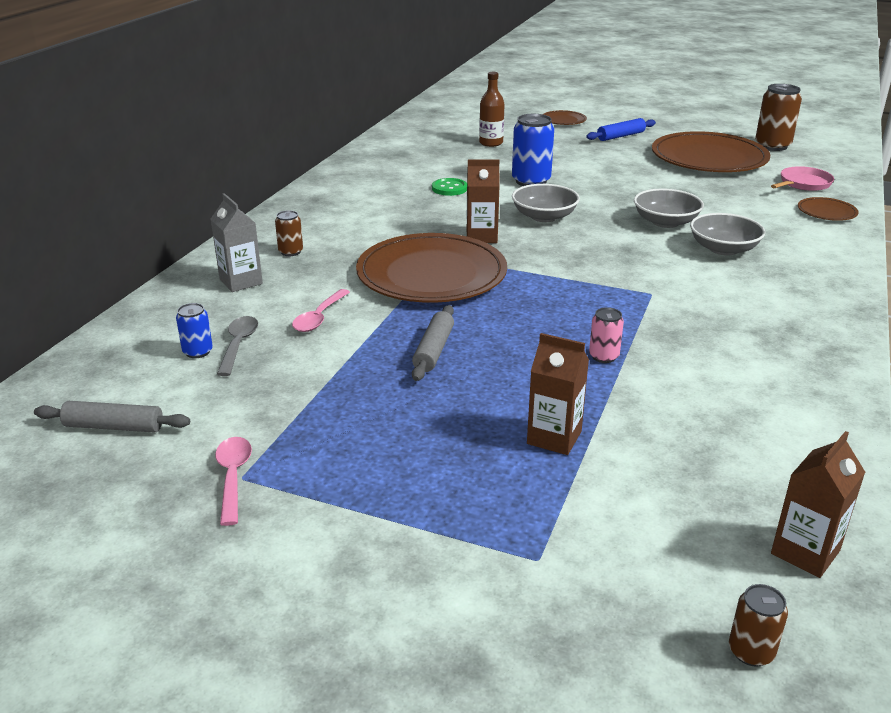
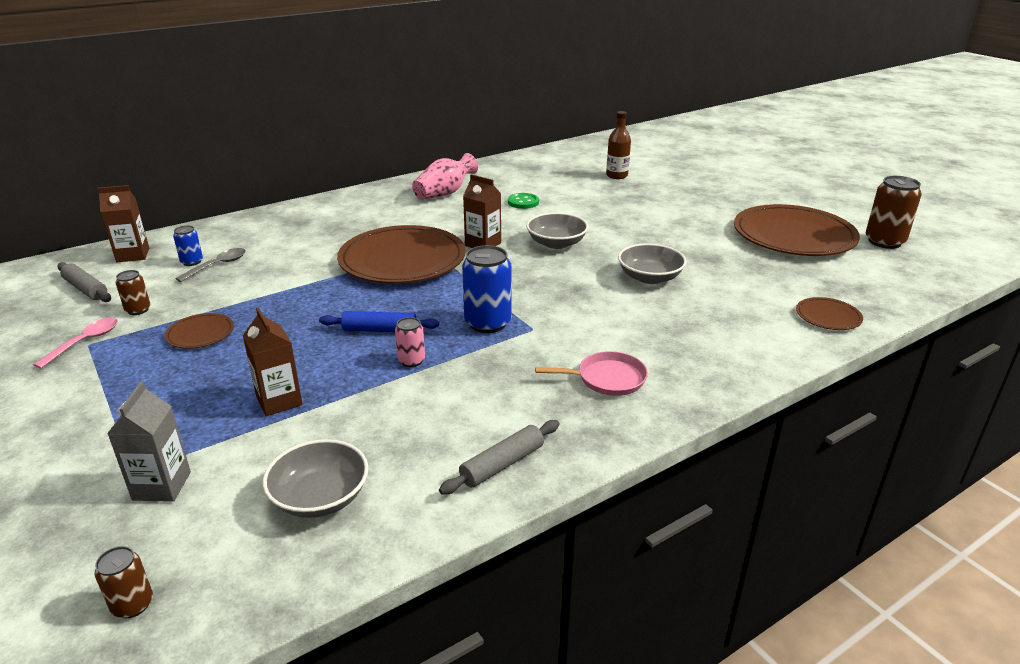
camera: 35 degrees right, 0 degrees up
grey carton [211,193,263,292] -> grey carton moved to [107,381,191,502]
brown can [275,210,303,256] -> brown can moved to [116,270,150,315]
pink spoon [292,289,350,332] -> none
grey rolling pin [412,305,454,381] -> grey rolling pin moved to [439,420,559,495]
blue can [512,114,554,186] -> blue can moved to [462,245,511,333]
brown plate [543,110,587,125] -> brown plate moved to [165,313,234,349]
blue rolling pin [586,118,656,141] -> blue rolling pin moved to [319,311,439,332]
grey bowl [690,213,765,255] -> grey bowl moved to [263,439,369,518]
pink pan [771,166,834,191] -> pink pan moved to [535,351,648,396]
brown carton [771,431,865,578] -> brown carton moved to [97,185,149,262]
none -> pink vase [412,153,478,200]

